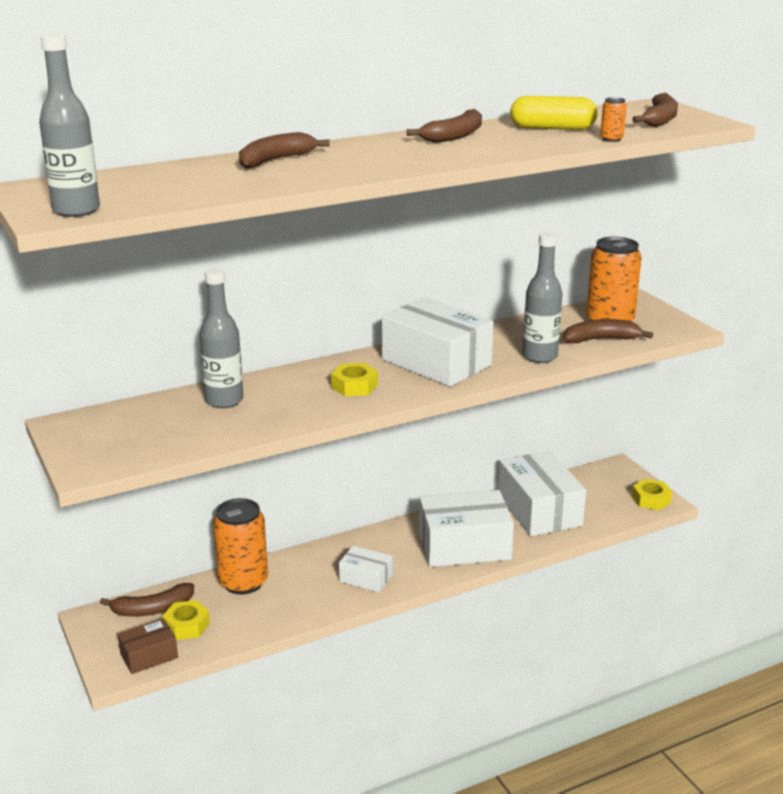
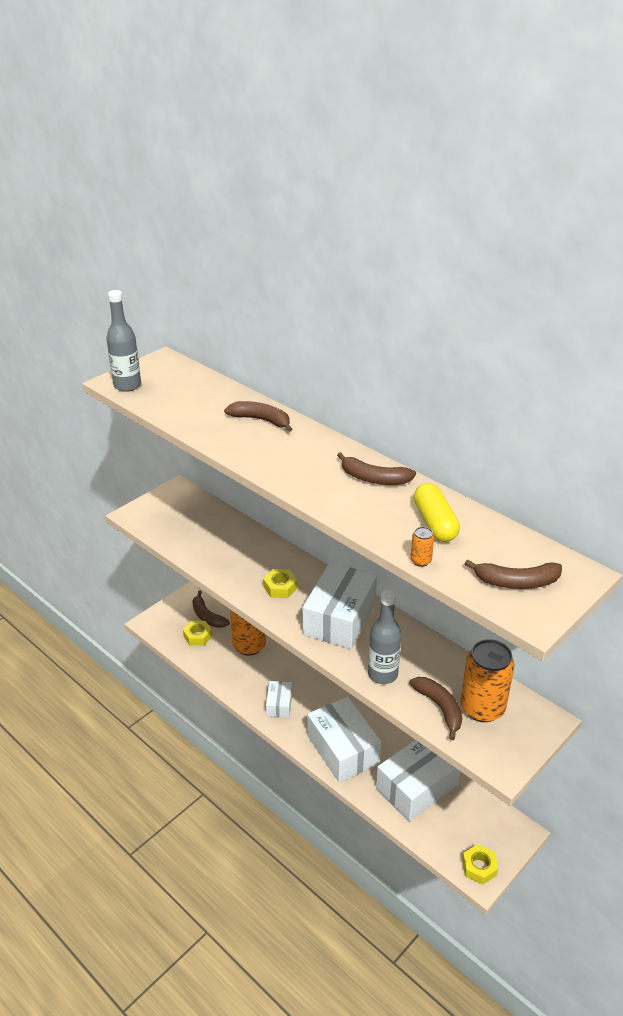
camera: 70 degrees right, 10 degrees up
brown box [117,618,178,674] -> none
grey bottle [199,269,243,408] -> none

